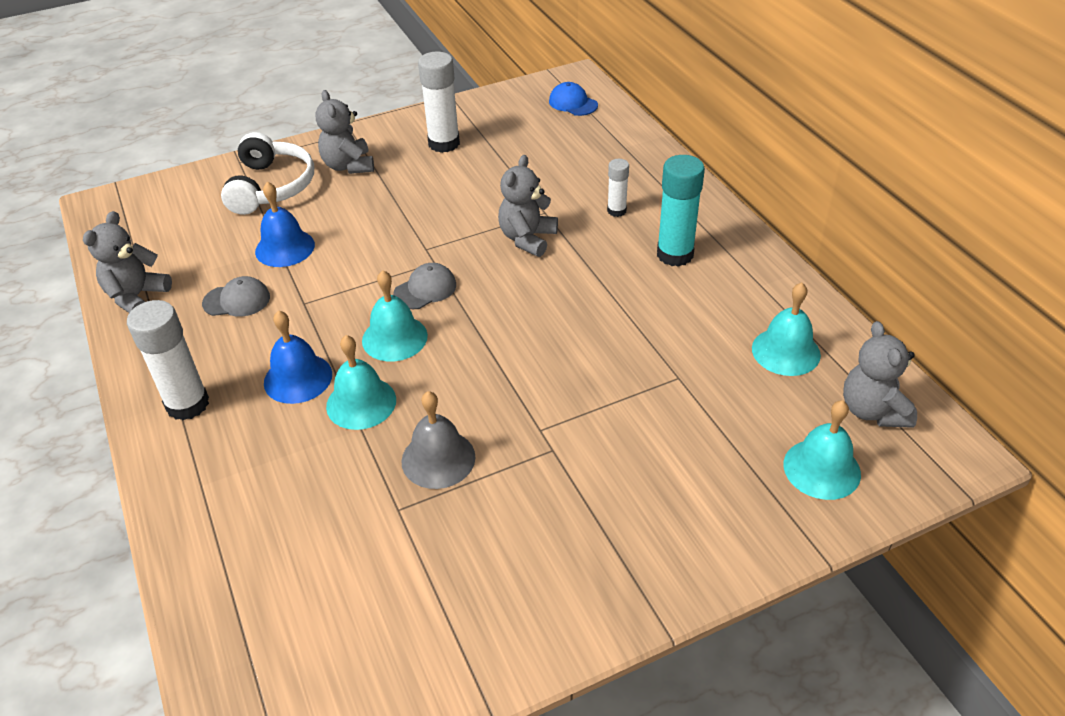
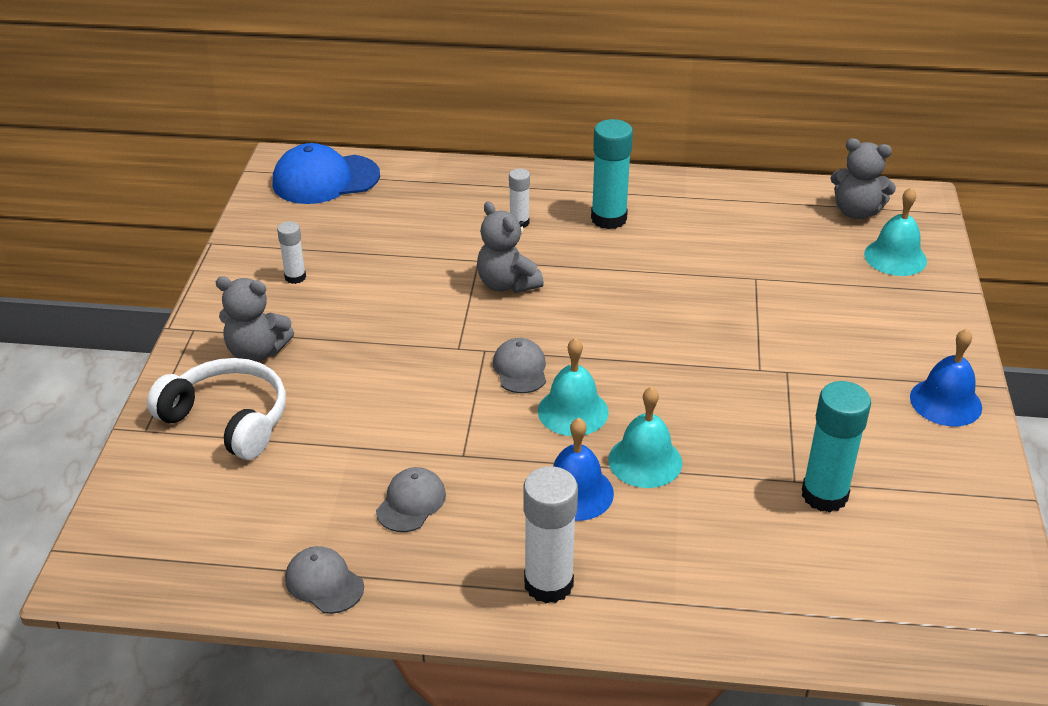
camera: 60 degrees left, 5 degrees down
grey teddy bear [83,211,172,313] -> grey cap [285,546,364,614]
blue bell [255,182,315,267] -> blue bell moved to [910,329,982,427]
grey bell [401,391,475,489] -> none
white glue stick [418,52,460,153] -> white glue stick [277,221,306,284], size x0.55
blue cap [549,82,598,116] -> blue cap [273,143,380,204], size x1.78
turquoise bell [752,282,821,376] -> none
none -> turquoise glue stick [802,381,871,513]

